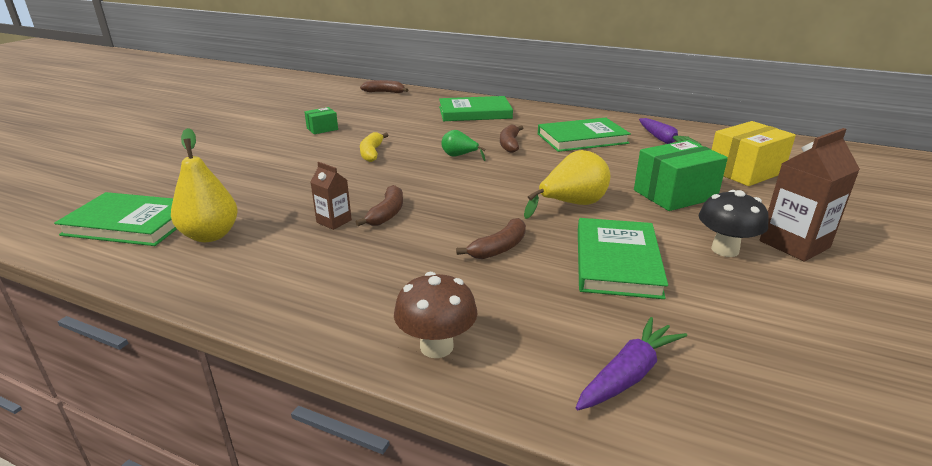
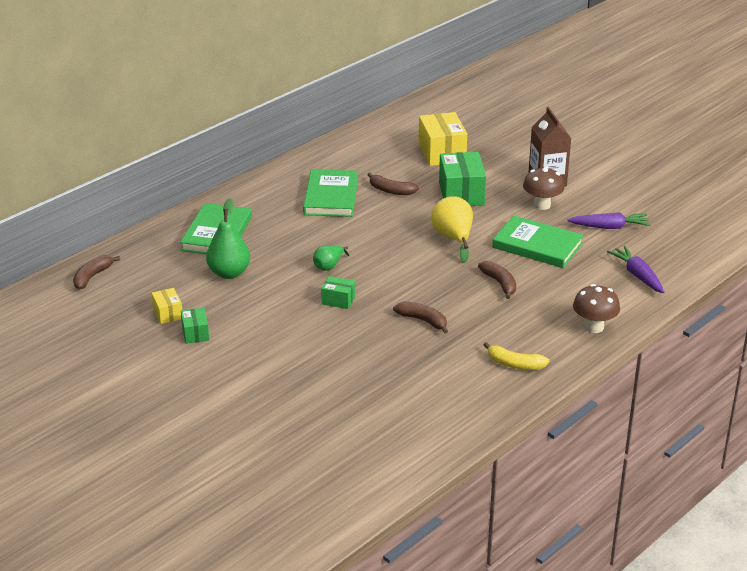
camera: 70 degrees left, 5 degrees up
green book [54,192,177,246] -> none
yellow pear [171,128,238,242] -> none
brown carton [310,162,352,230] -> none
yellow banana [360,132,389,162] -> yellow banana moved to [484,342,549,370]
brown banana [500,125,523,153] -> brown banana moved to [368,173,419,195]
purple carrot [639,118,701,145] -> purple carrot moved to [568,212,651,229]
black mushroom [699,190,769,257] -> brown mushroom [523,166,564,210]
none -> yellow box [152,288,182,324]
none -> green pear [206,198,250,279]
none -> green box [321,276,355,309]

